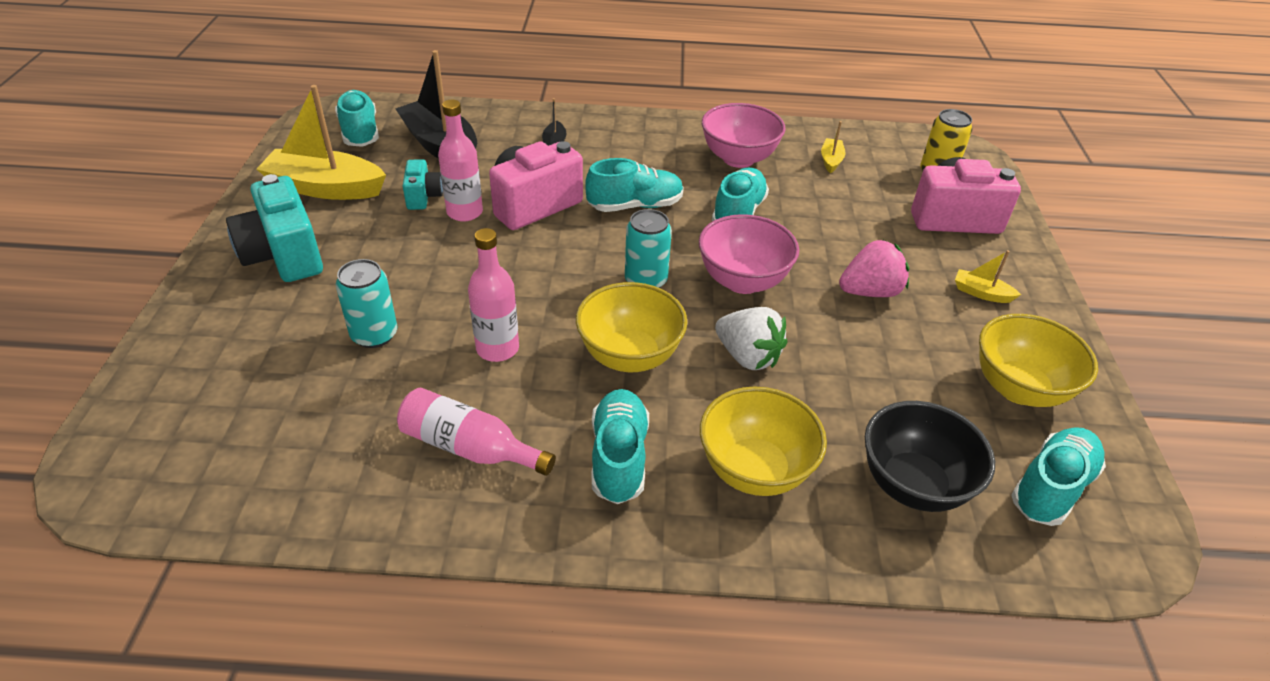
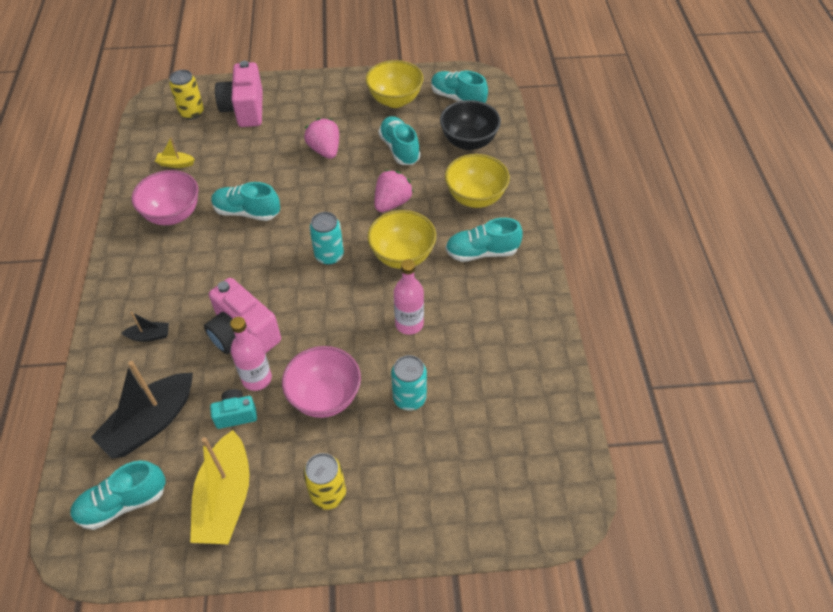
camera: 95 degrees left, 10 degrees up
turquoise camera [226,174,323,282] -> yellow can [303,453,346,510]
pink bottle [397,388,556,476] -> none
turquoise shoe [585,158,684,212] -> turquoise shoe moved to [378,116,420,165]
pink bowl [699,214,799,294] -> pink bowl moved to [282,346,361,418]
white strawberry [715,307,787,370] -> pink strawberry [375,170,413,212]
yellow boat [955,250,1021,303] -> none

